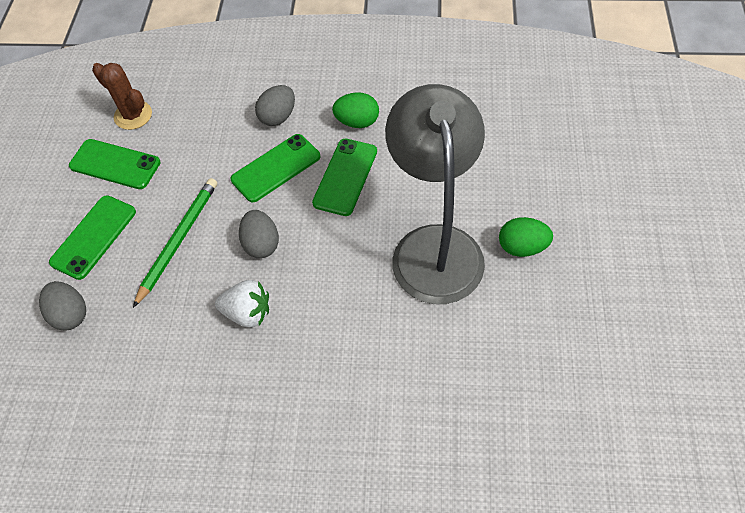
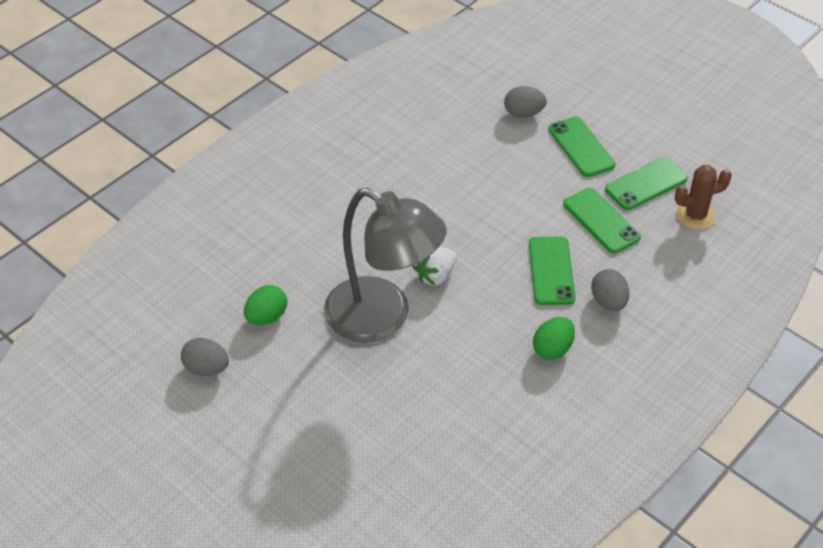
camera: 125 degrees right, 10 degrees down
green pencil [133,178,217,308] -> none
white strawberry [215,280,269,327] -> white strawberry moved to [412,247,457,286]
grey egg [239,210,279,258] -> grey egg moved to [181,338,229,376]
green phone [312,139,377,216] -> green phone moved to [563,188,641,253]
green egg [499,217,553,257] -> green egg moved to [244,285,287,325]

